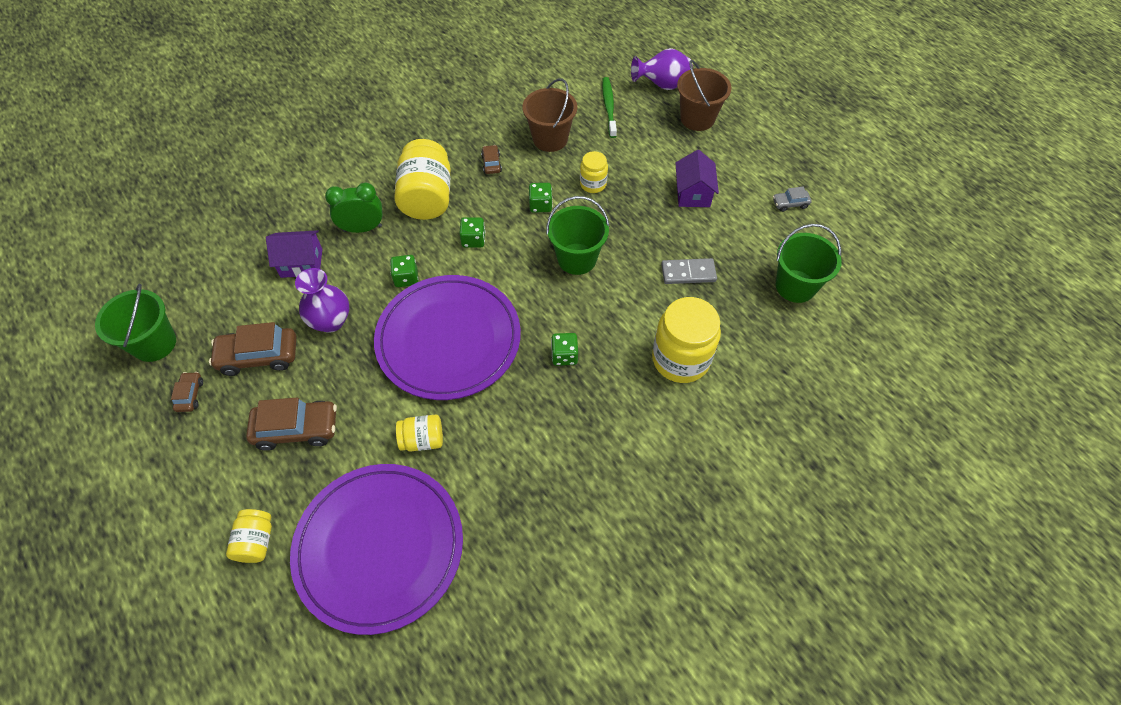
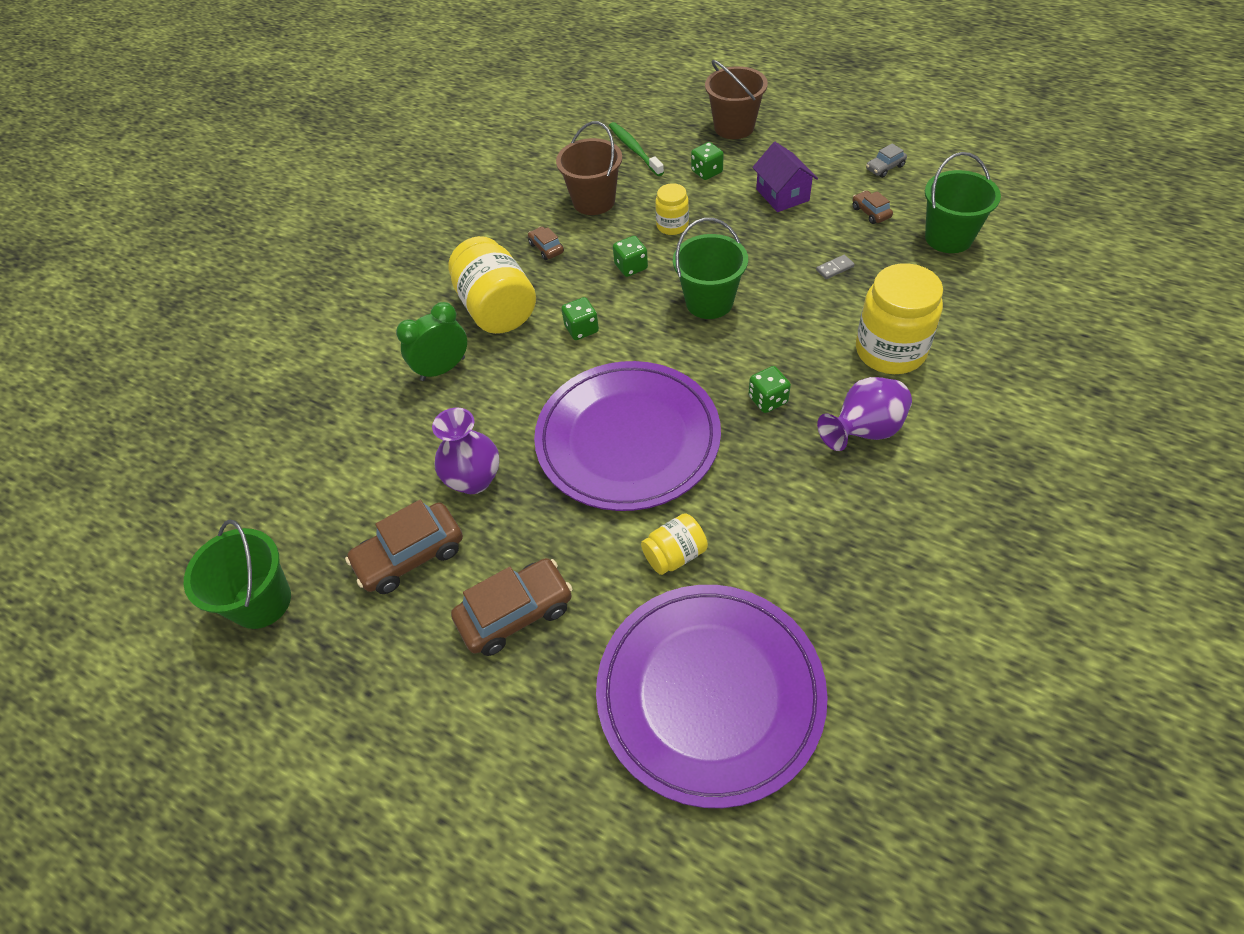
camera: 20 degrees left, 5 degrees down
brown car [171,372,203,412] -> brown car moved to [853,191,893,224]
yellow jar [226,509,272,563] -> none
purple house [266,230,322,278] -> none
green dice [390,255,418,287] -> green dice moved to [691,142,724,180]
purple vase [631,48,693,90] -> purple vase moved to [817,377,912,451]
grey domino [661,258,717,284] -> grey domino [816,255,855,279], size x0.56

